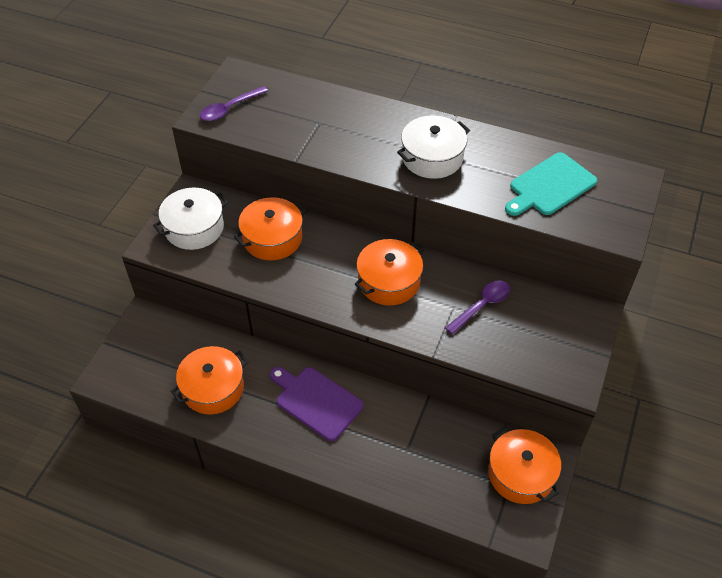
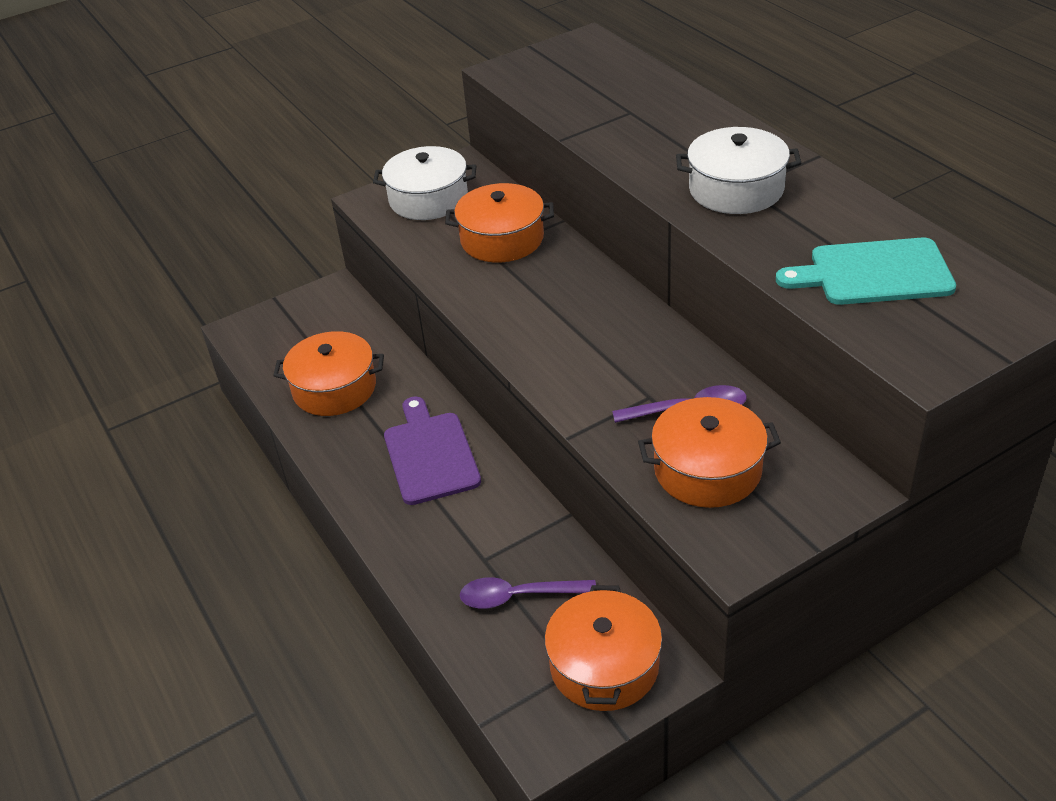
camera: 40 degrees right, 10 degrees down
purple spoon [200,86,268,121] -> purple spoon moved to [460,577,596,609]
orange pot [355,239,424,305] -> orange pot moved to [638,397,781,508]

